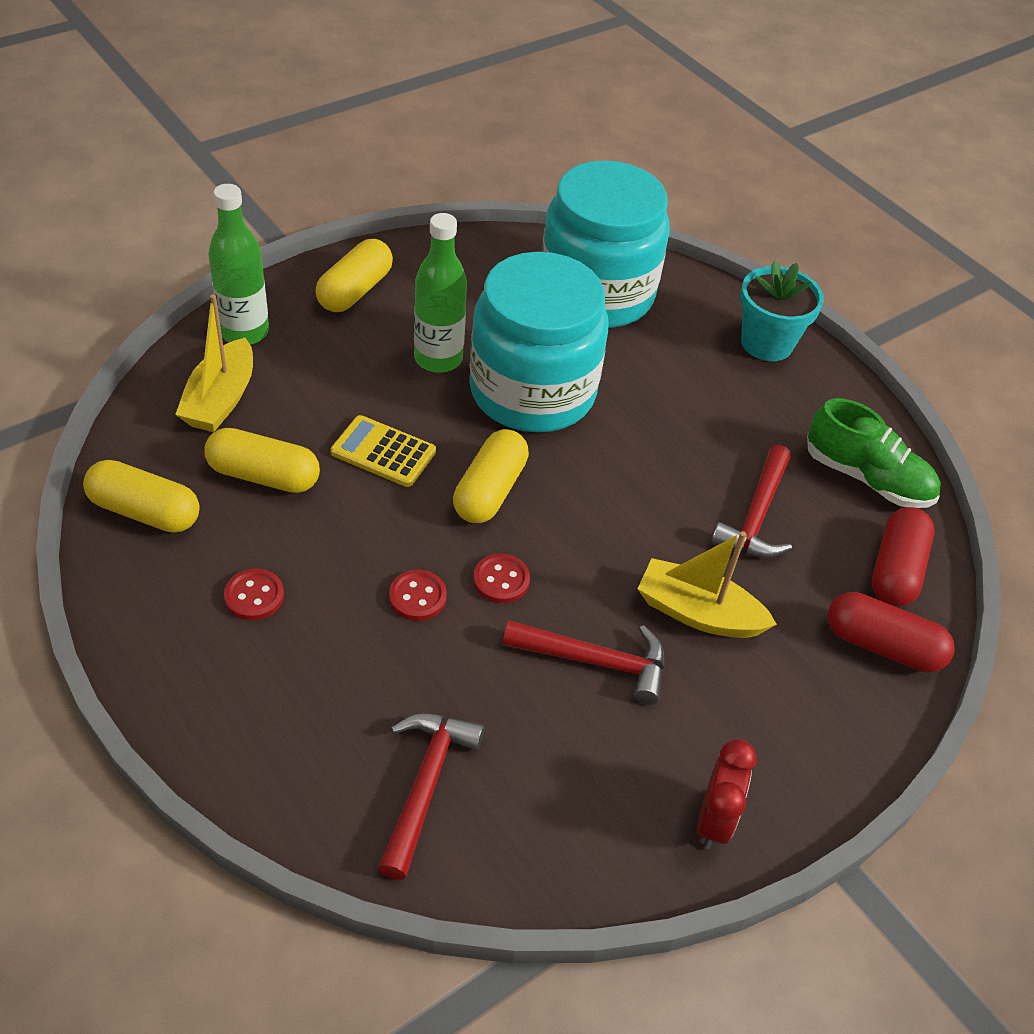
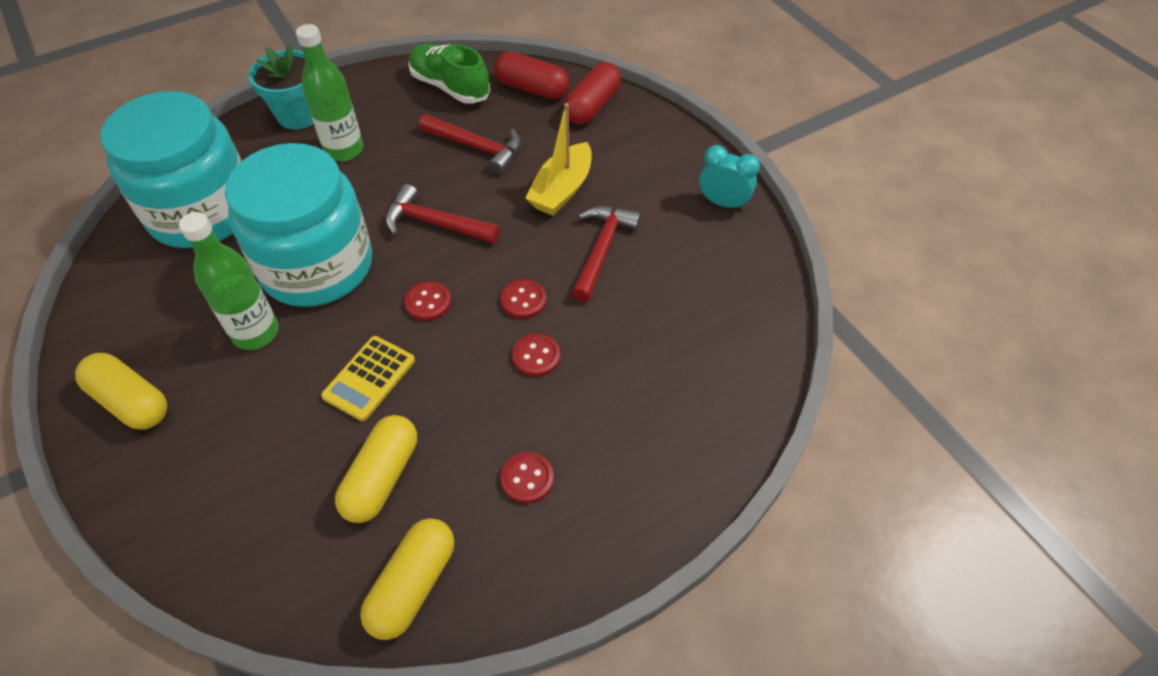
camera: 80 degrees left, 5 degrees up
yellow boat [175,294,253,432] -> none
green bottle [208,184,269,345] -> green bottle moved to [296,24,363,161]
red hammer [378,713,485,880] -> red hammer moved to [385,184,500,244]
yellow capsule [453,429,529,523] -> red button [405,281,451,321]
red clock [697,739,757,849] -> turquoise clock [699,145,760,210]
green shoe [807,398,941,508] -> green shoe turned 90 degrees counterclockwise [408,44,490,104]

